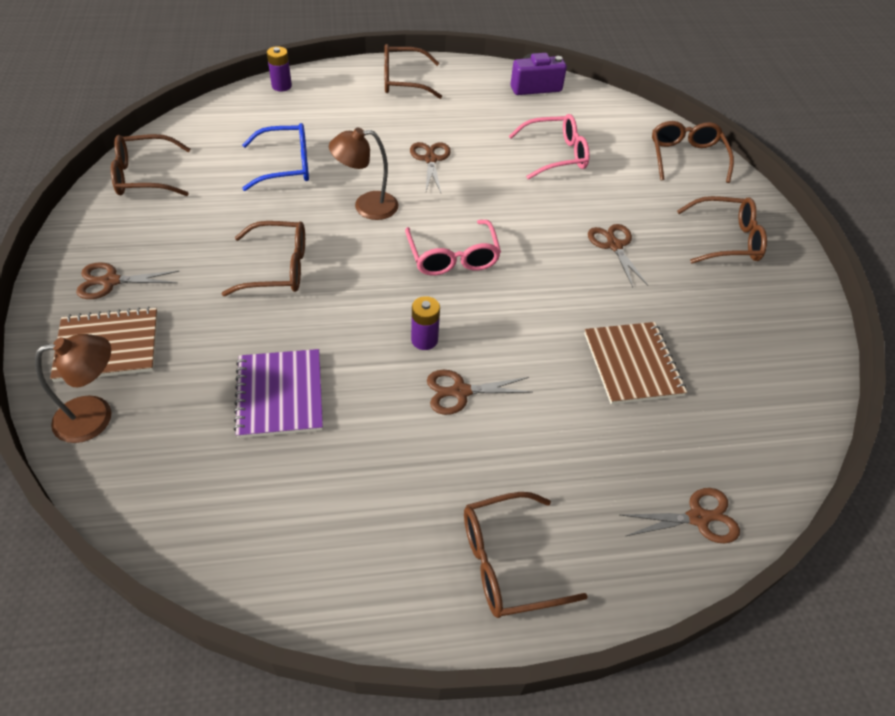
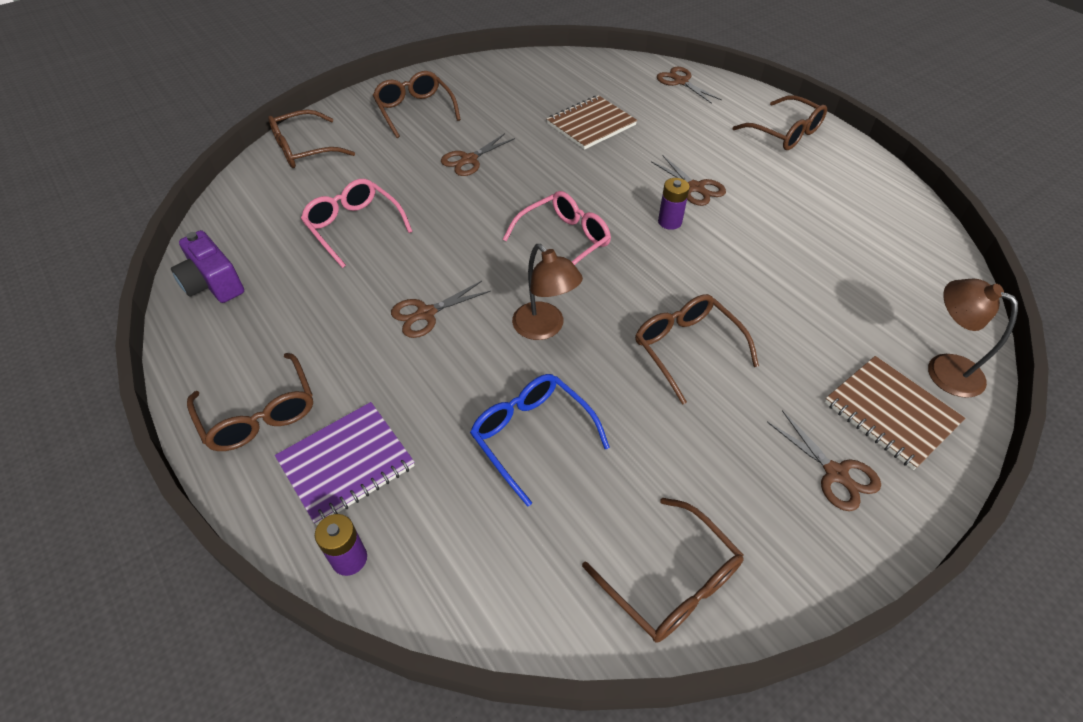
camera: 115 degrees left, 0 degrees up
purple notebook [233,349,323,438] -> purple notebook moved to [275,402,415,525]

